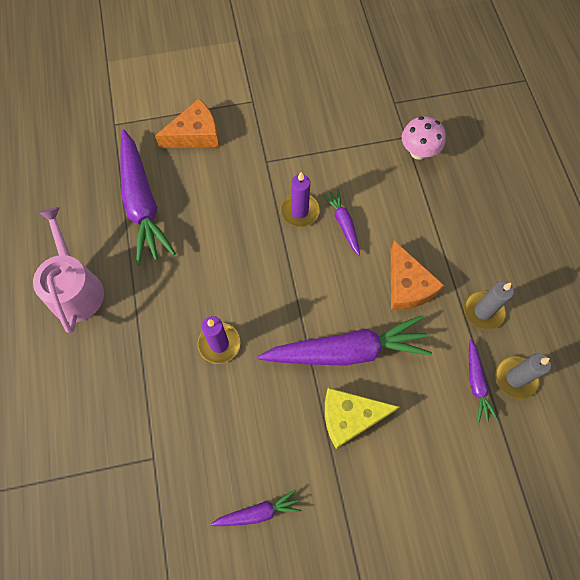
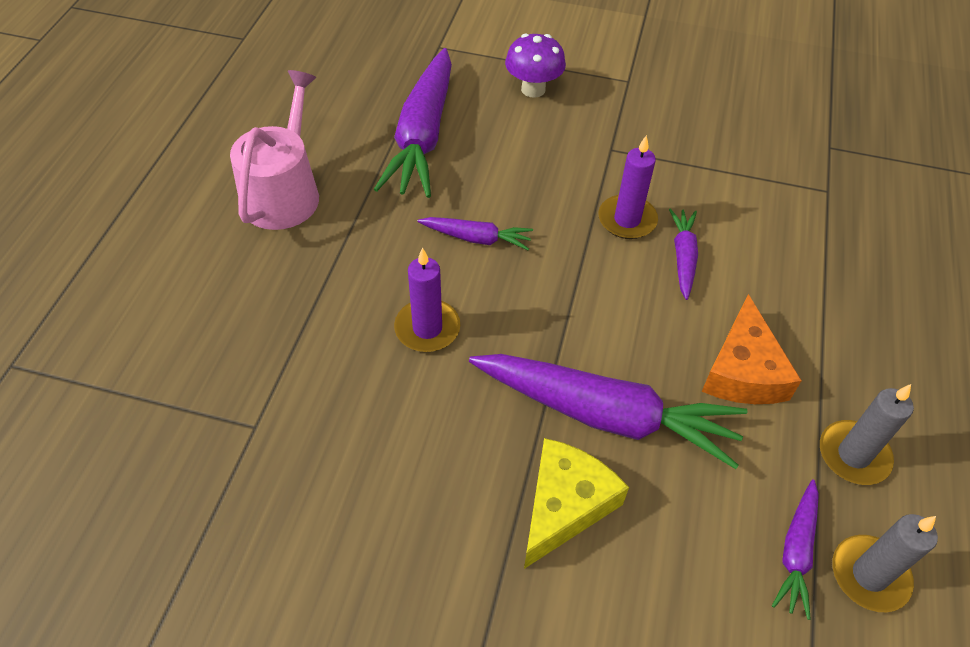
camera: 25 degrees right, 15 degrees down
orange cheese [155,99,219,148] -> purple mushroom [505,33,566,98]
purple carrot [210,489,301,526] -> purple carrot moved to [418,217,533,250]
yellow cheese [325,388,399,449] -> yellow cheese turned 105 degrees clockwise [524,438,629,569]
pink mushroom [402,116,446,160] -> none

